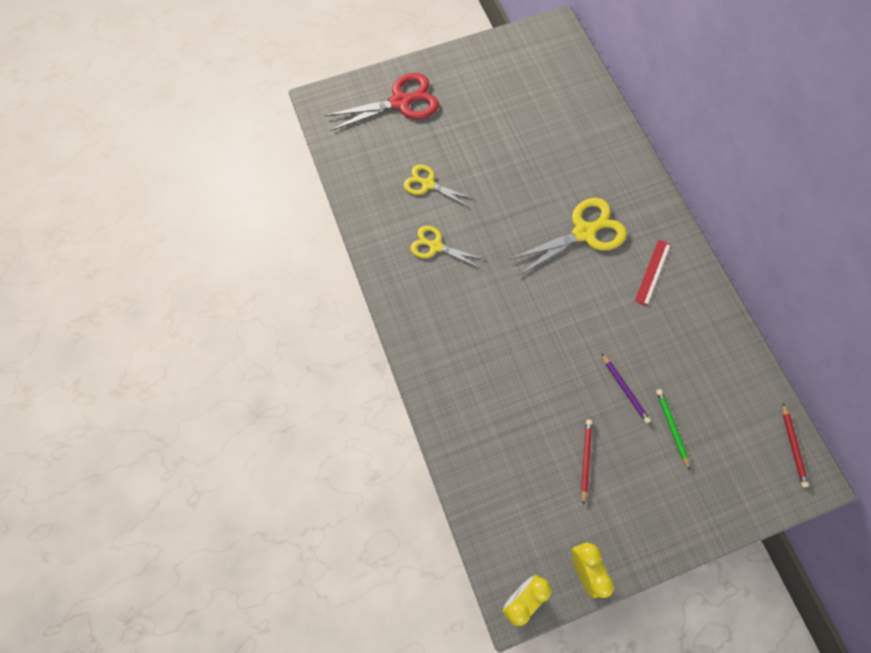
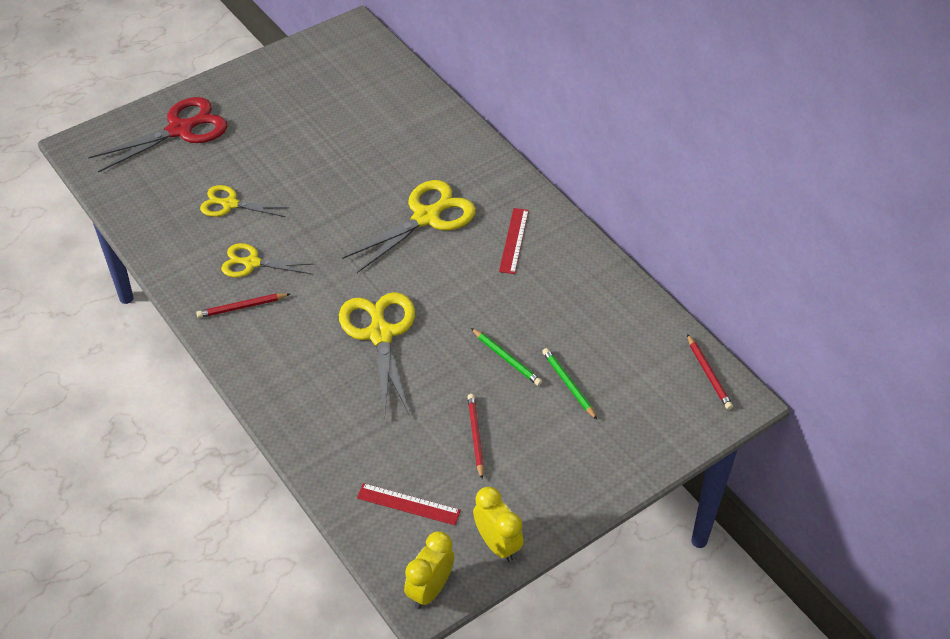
camera: 15 degrees left, 20 degrees down
purple pencil [601,353,651,423] -> green pencil [471,328,542,386]
none -> red pencil [196,293,290,318]
none -> yellow scissors [339,292,415,419]
none -> red ruler [357,483,461,525]

